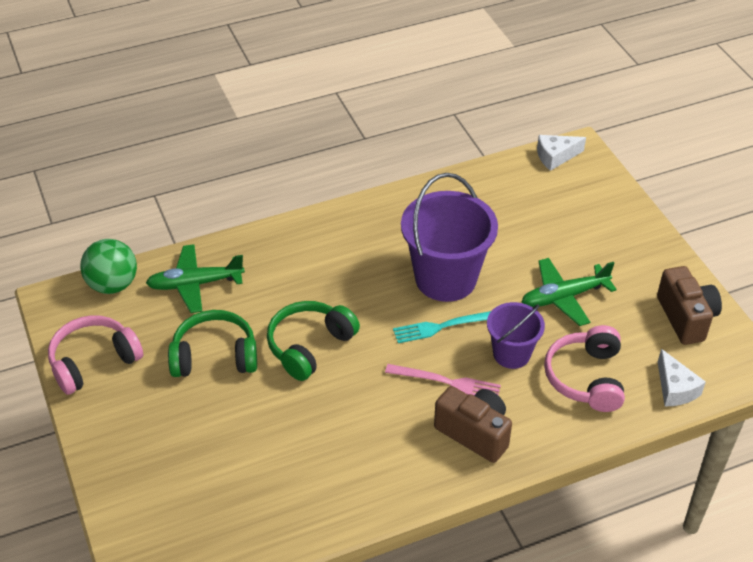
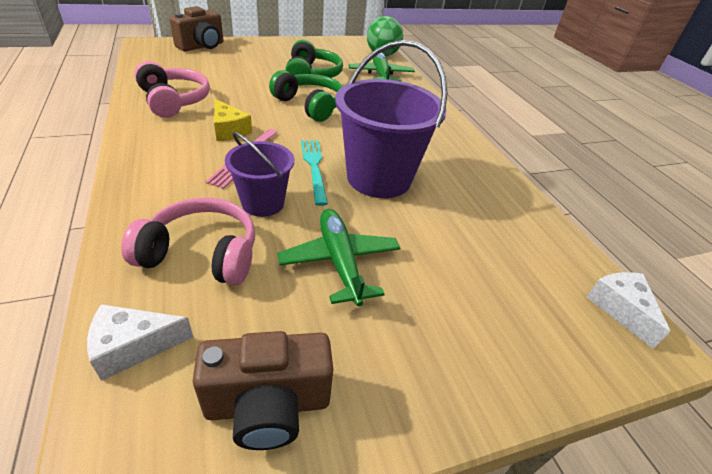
camera: 90 degrees right, 5 degrees down
pink headphones [48,315,143,395] -> pink headphones moved to [134,61,210,118]
brown camera [434,386,512,463] -> brown camera moved to [169,6,223,51]
none -> yellow cheese [214,99,252,141]

